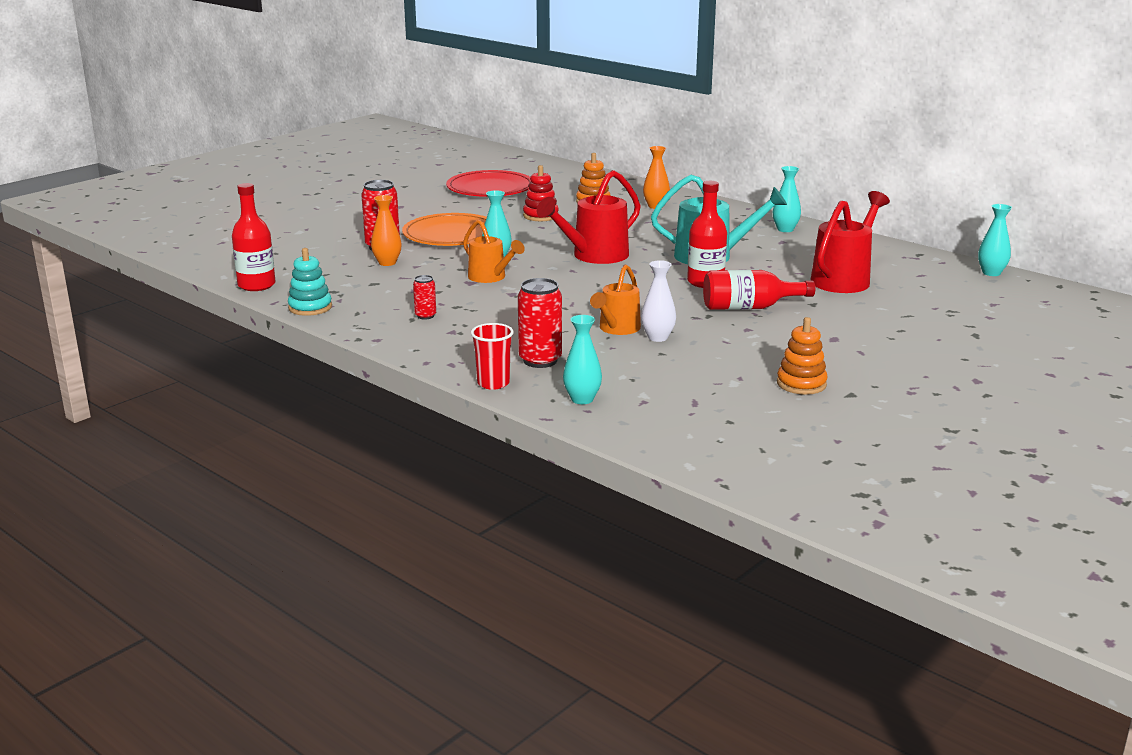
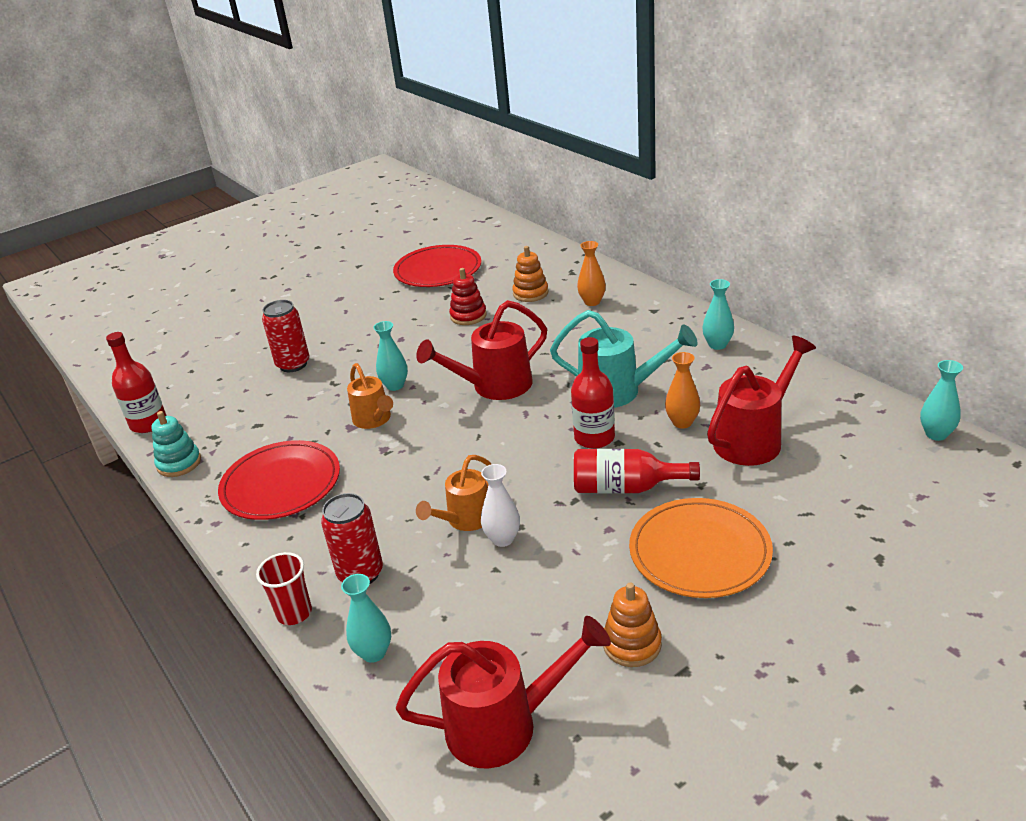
camera: 15 degrees right, 10 degrees up
orange vase [371,195,402,266] -> orange vase moved to [665,352,700,428]
orange plate [402,213,487,246] -> orange plate moved to [629,498,773,598]
red can [413,275,436,320] -> red plate [218,440,340,520]
none -> red watering can [396,616,611,769]

